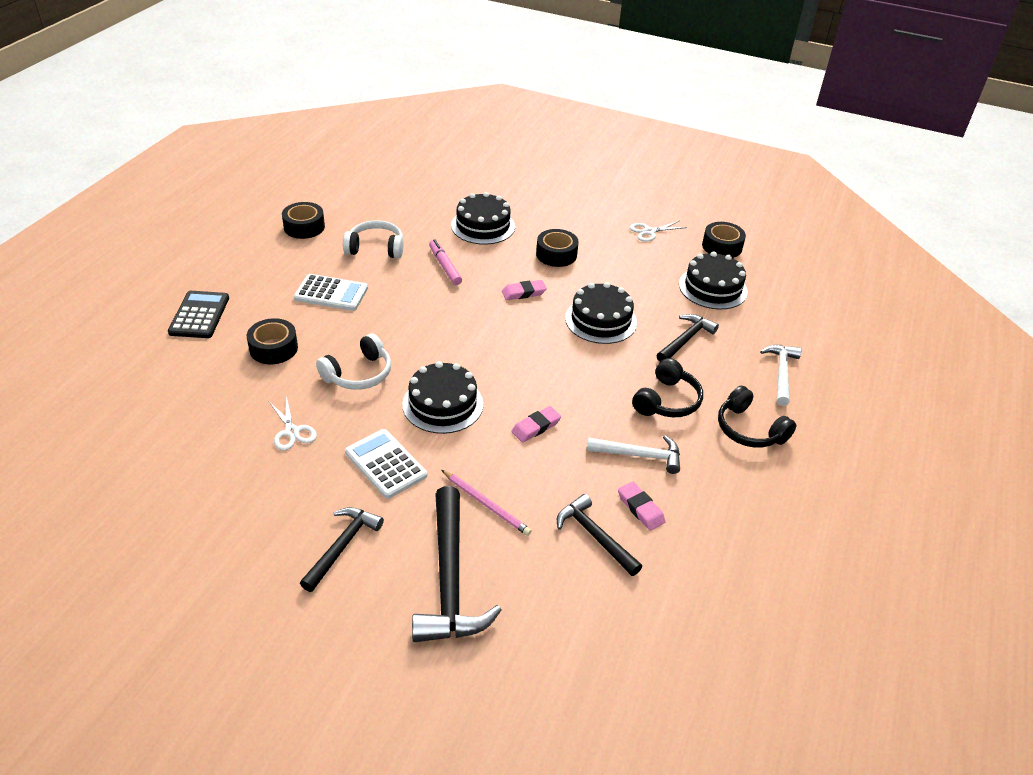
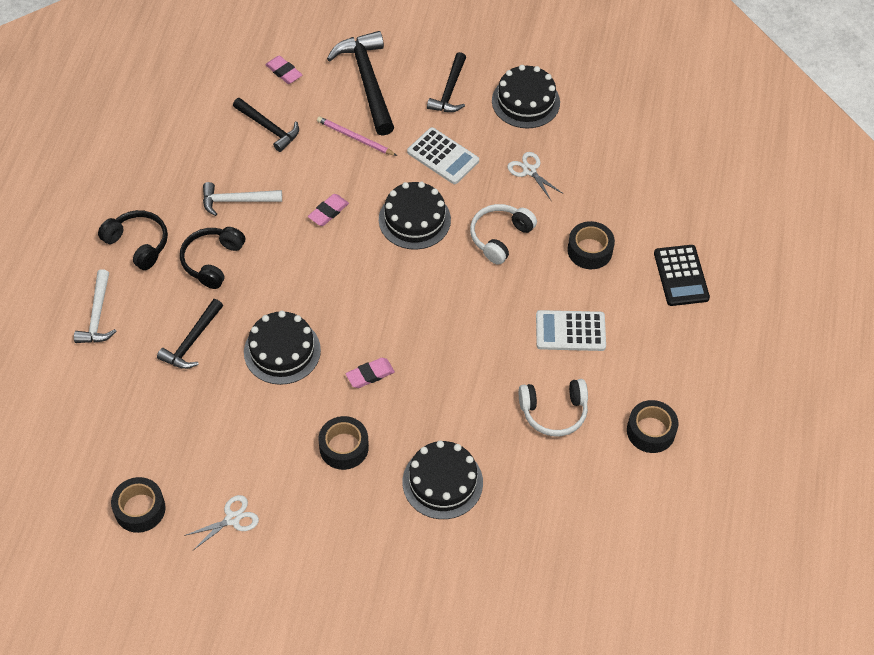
camera: 170 degrees right, 15 degrees up
pink marker [429,239,462,285] -> none
pink eraser [618,482,665,531] -> pink eraser moved to [265,55,302,84]
black cake [679,251,748,309] -> black cake moved to [492,65,560,128]

